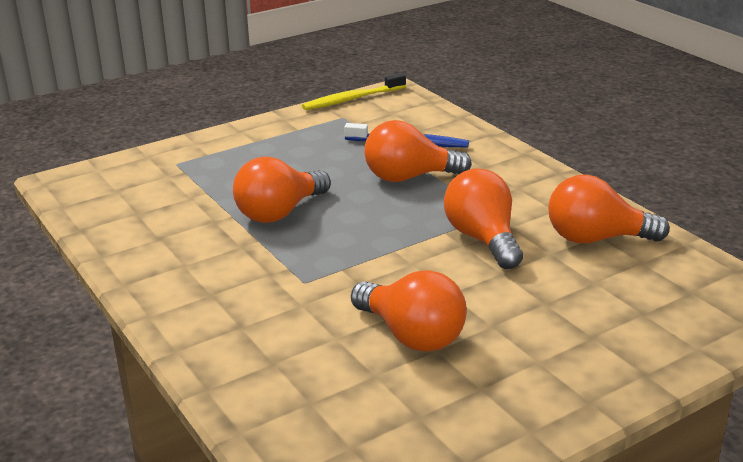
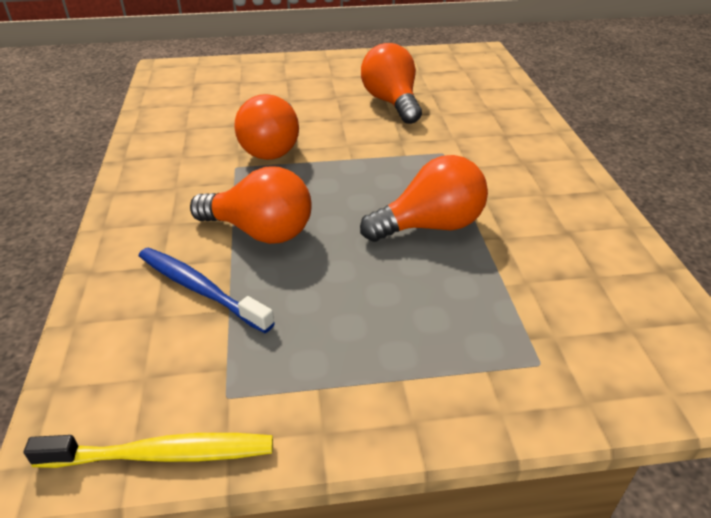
camera: 155 degrees left, 10 degrees up
orange light bulb [548,174,670,243] -> none

